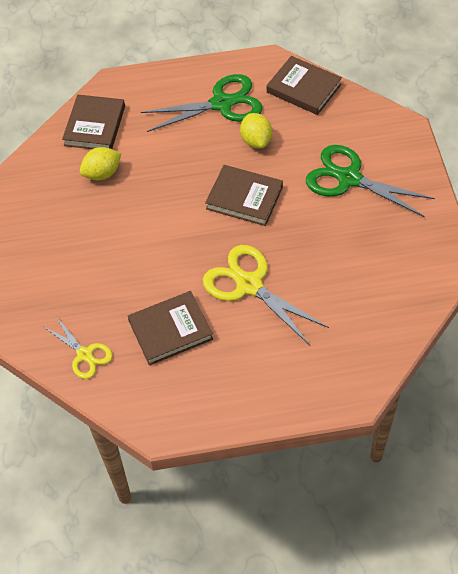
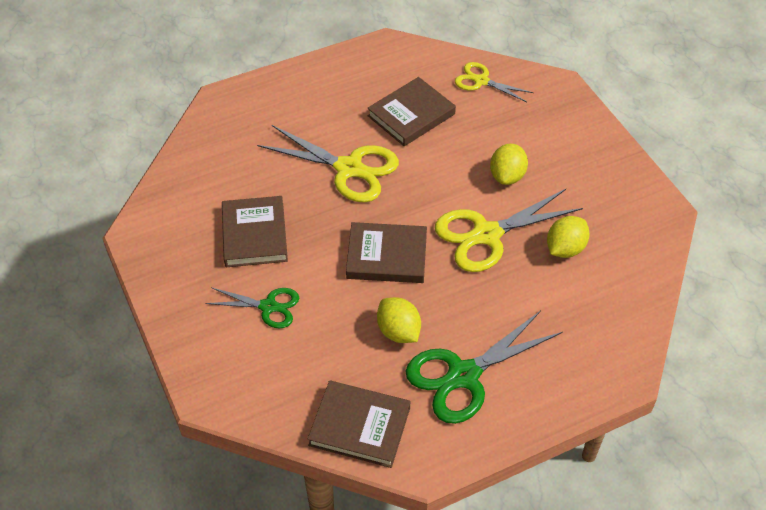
camera: 160 degrees right, 5 degrees down
brown book [62,95,125,149] -> brown book moved to [222,196,288,267]
green scissors [306,145,435,217] -> green scissors [205,287,299,329], size x0.58
none -> yellow scissors [435,189,583,272]
none -> yellow lemon [490,144,528,185]

